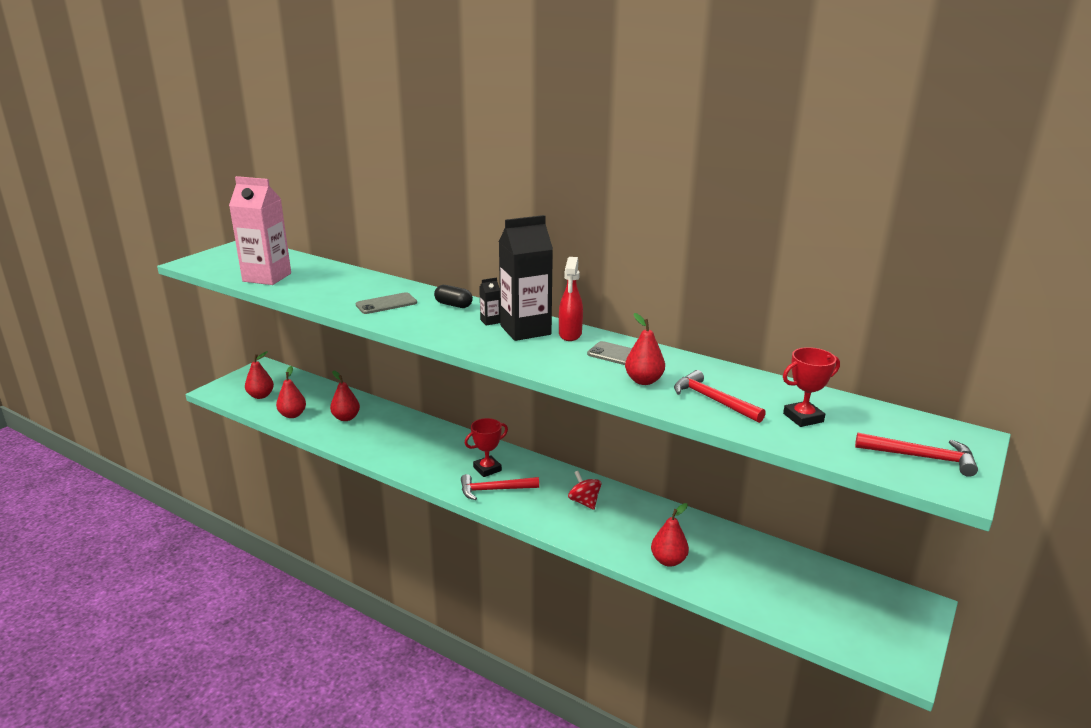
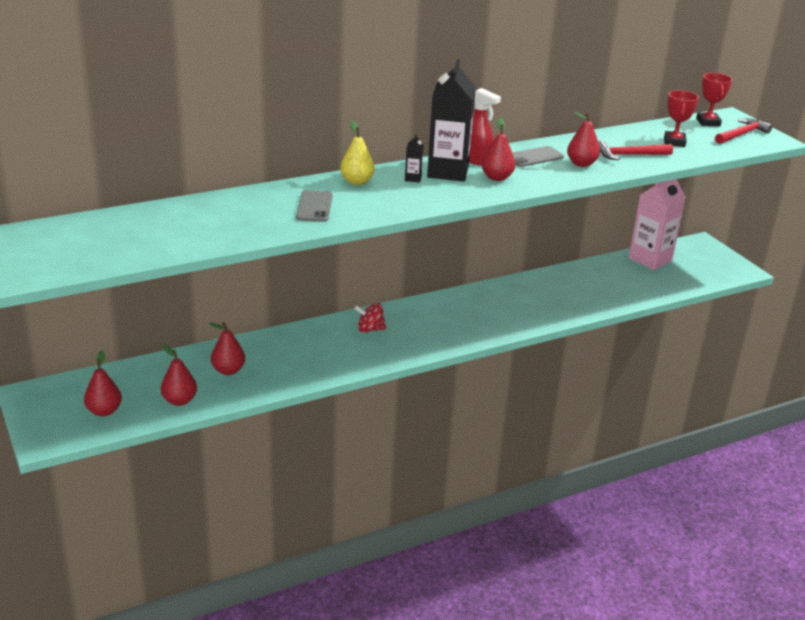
camera: 60 degrees left, 5 degrees up
pink carton [229,176,291,285] -> pink carton moved to [629,179,686,270]
black capsule [434,285,473,308] -> yellow pear [340,121,375,185]
red hammer [461,474,539,500] -> none
red trophy [464,418,508,477] -> red trophy moved to [696,73,732,126]
red spinning top [568,471,601,510] -> red spinning top moved to [354,303,386,333]
red pear [651,503,689,567] -> red pear moved to [482,118,515,181]

